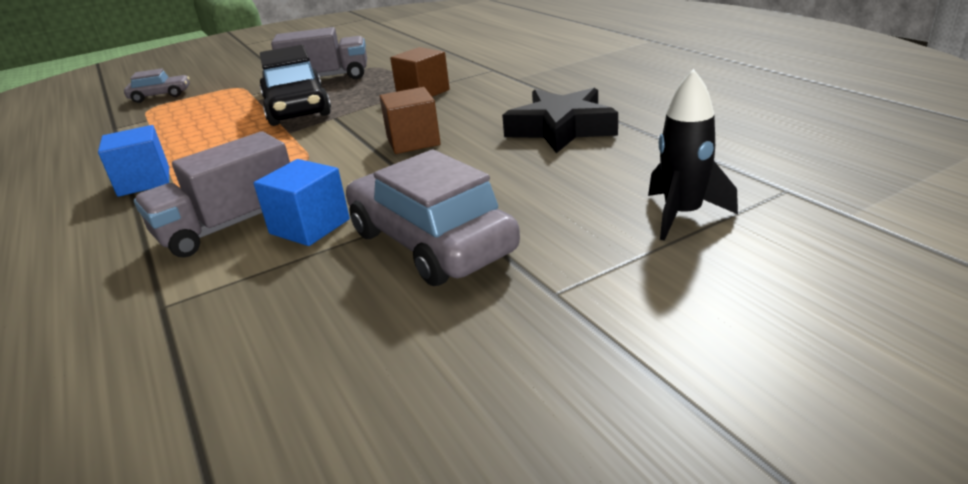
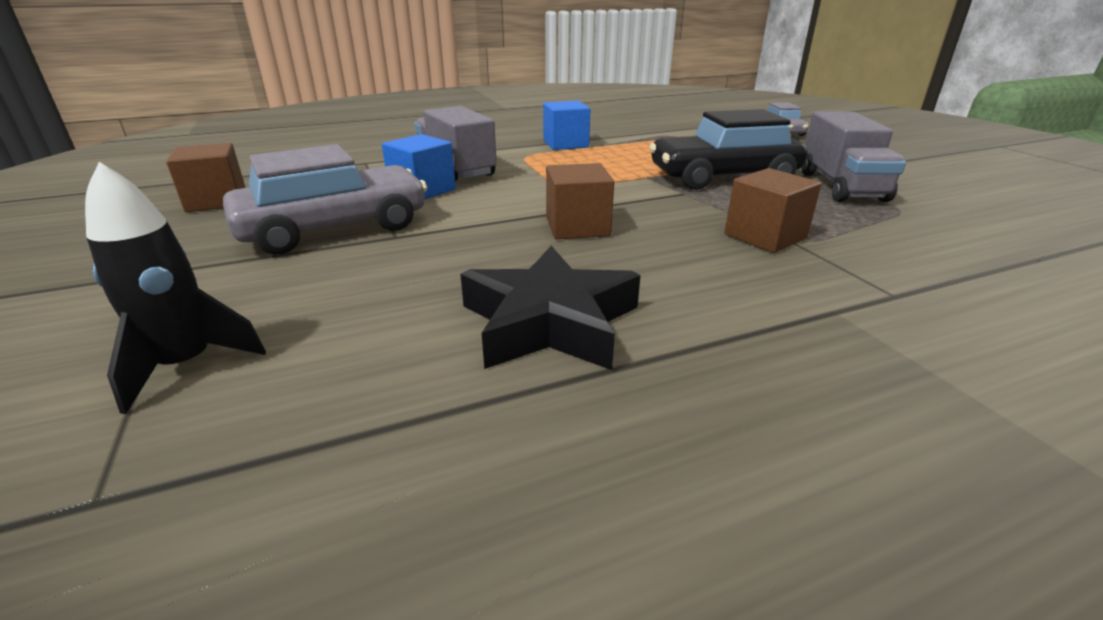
camera: 95 degrees right, 0 degrees up
none -> brown cube [166,143,246,212]

